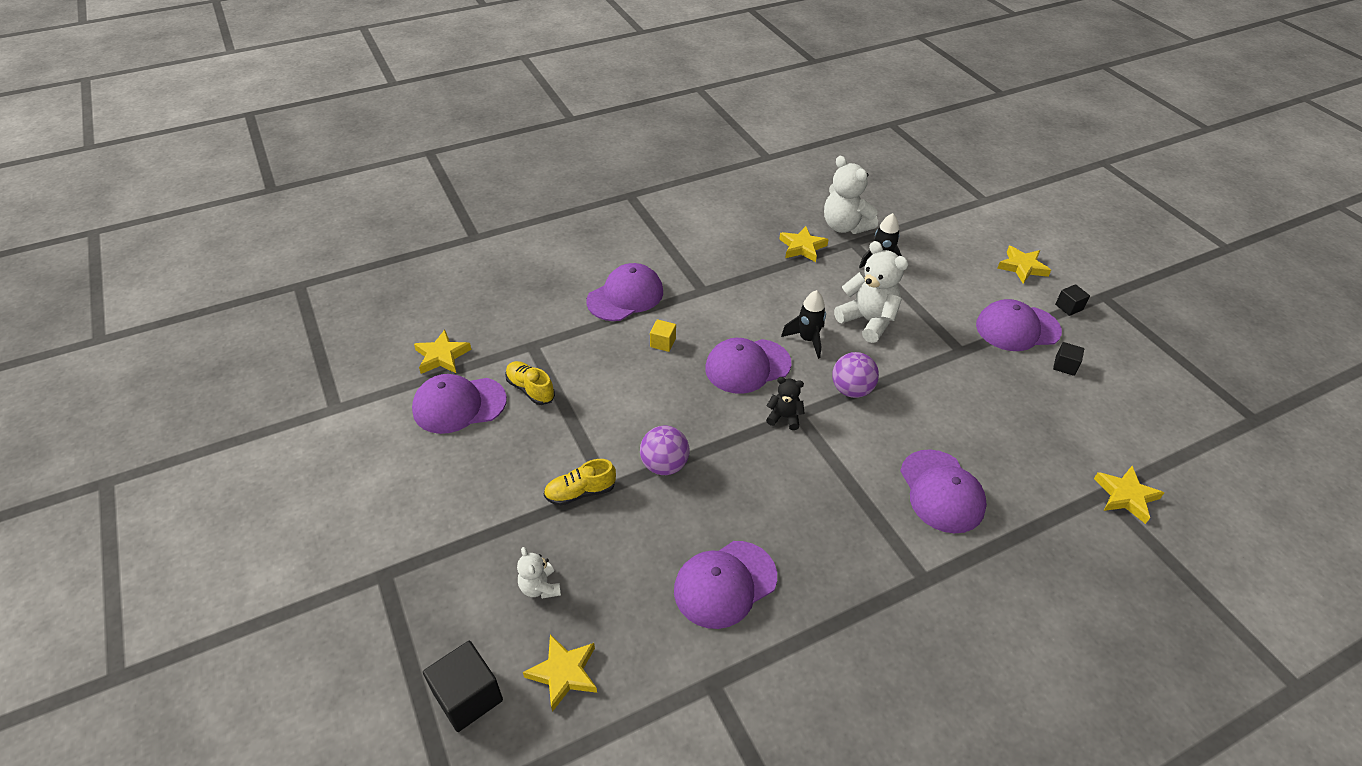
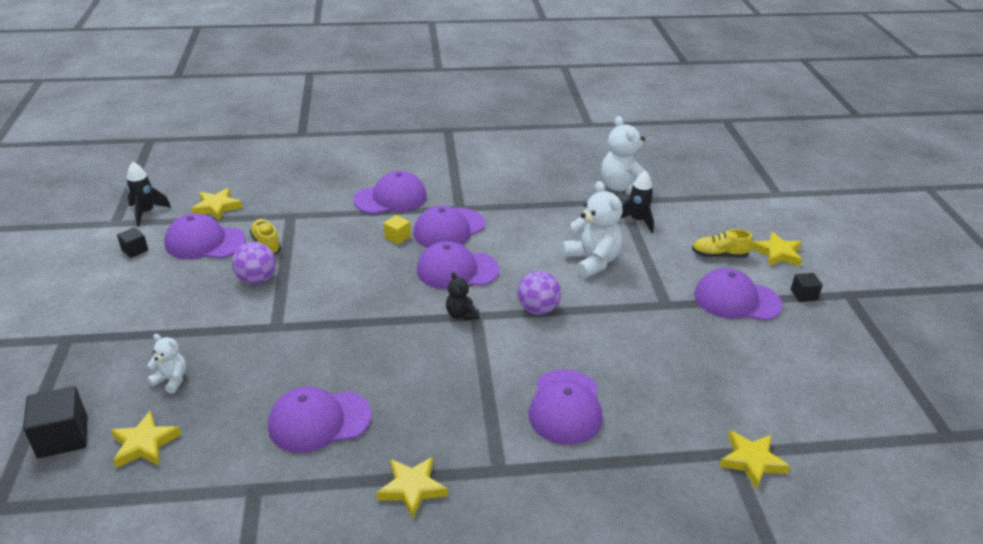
camera: 20 degrees right, 10 degrees down
white teddy bear [517,547,561,599] -> white teddy bear turned 120 degrees clockwise [147,334,186,394]
yellow shoe [544,459,616,506] -> yellow shoe moved to [692,229,753,258]
purple ball [640,426,689,475] -> purple ball moved to [232,242,276,284]
black teddy bear [766,377,805,430] -> black teddy bear turned 150 degrees counterclockwise [446,272,479,320]
yellow star [779,226,829,262] -> yellow star moved to [376,457,448,519]
black rocket [781,290,826,359] -> black rocket moved to [126,162,171,227]
black cube [1053,342,1084,376] -> black cube moved to [117,227,148,258]
none -> purple cap [413,205,485,248]

